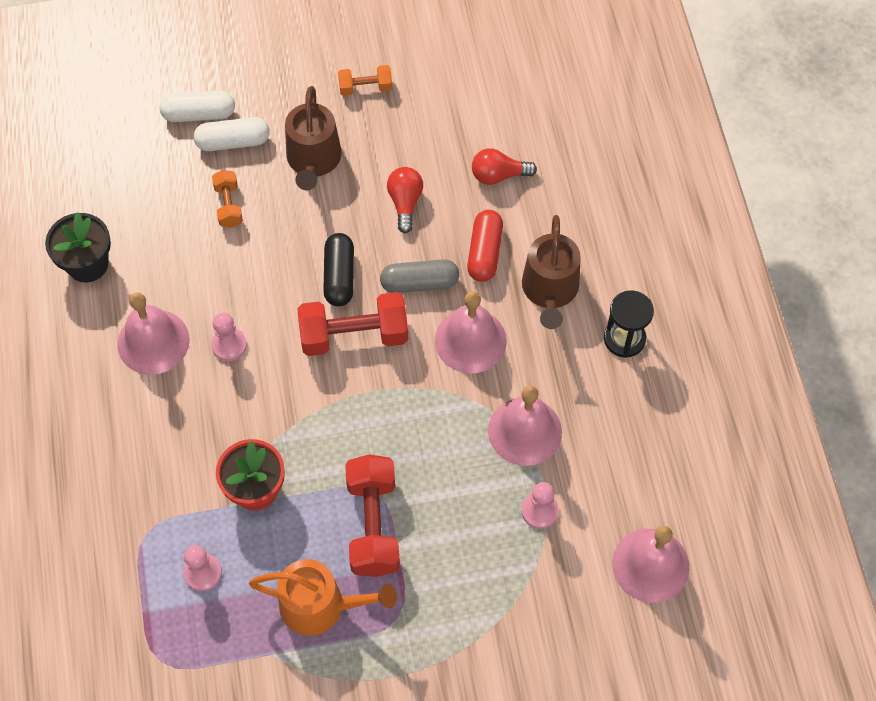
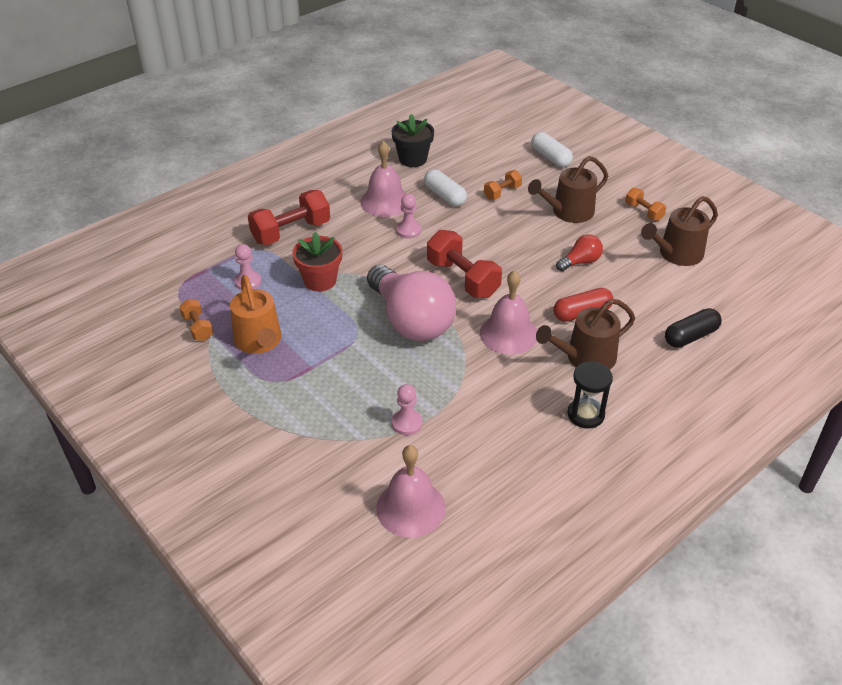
camera: 60 degrees right, 20 degrees down
white capsule [194,117,270,151] -> white capsule moved to [424,169,467,206]
black capsule [323,233,354,306] -> black capsule moved to [665,308,722,348]
red dumbbell [345,454,400,577] -> red dumbbell moved to [248,190,330,245]
grey capsule [380,259,459,293] -> none
red light bulb [472,148,537,185] -> none
pink bell [488,386,562,466] -> none
none -> orange dumbbell [179,299,213,341]
none -> pink light bulb [367,265,456,341]
none -> brown watering can [641,196,718,266]

